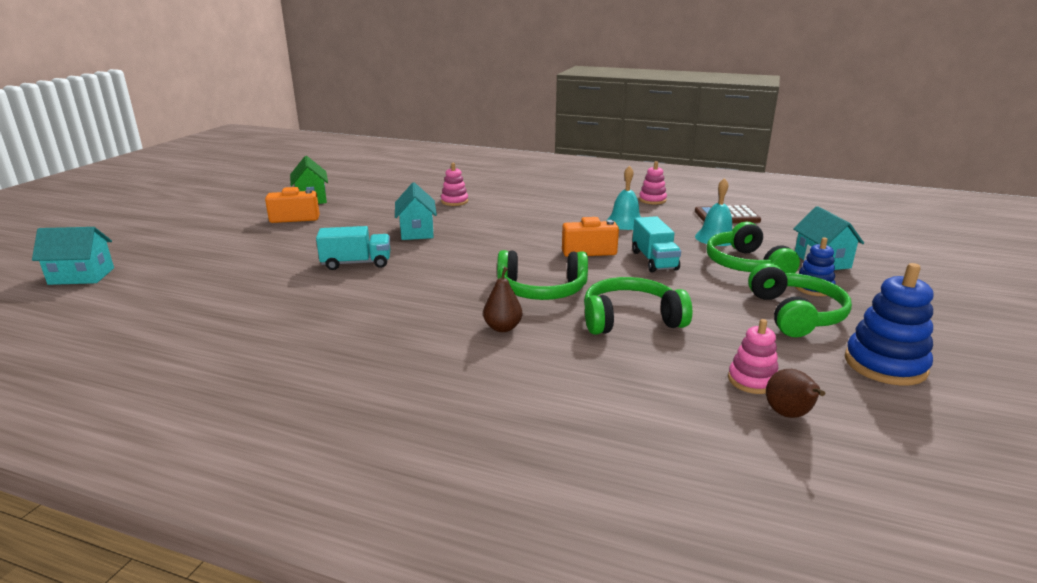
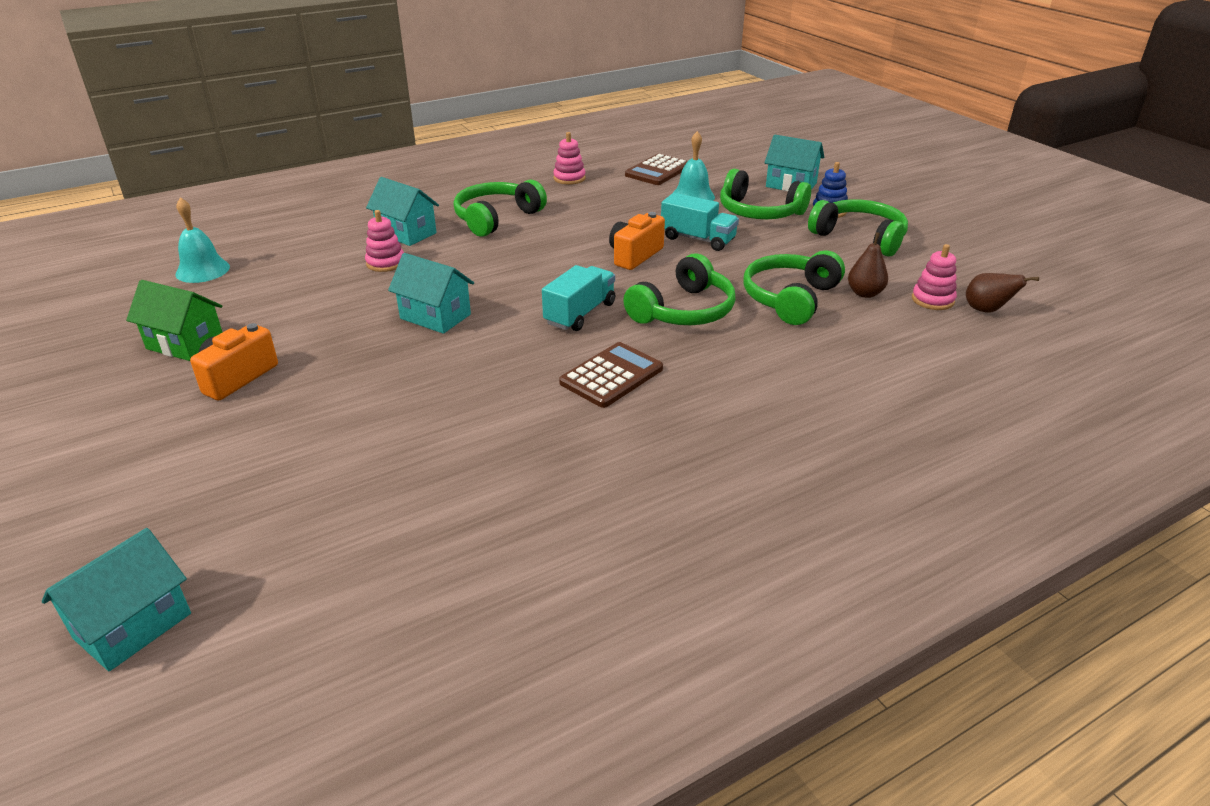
camera: 50 degrees left, 10 degrees up
turquoise truck [316,226,390,270] -> turquoise truck moved to [542,265,615,331]
brown pear [483,267,522,332] -> brown pear moved to [848,232,888,298]
turquoise bell [606,166,641,230] -> turquoise bell moved to [175,197,230,283]
blue stacking toy [845,263,933,386] -> none
none -> turquoise house [366,177,439,246]
none -> green headphones [453,180,547,237]
none -> brown calculator [559,342,663,408]

